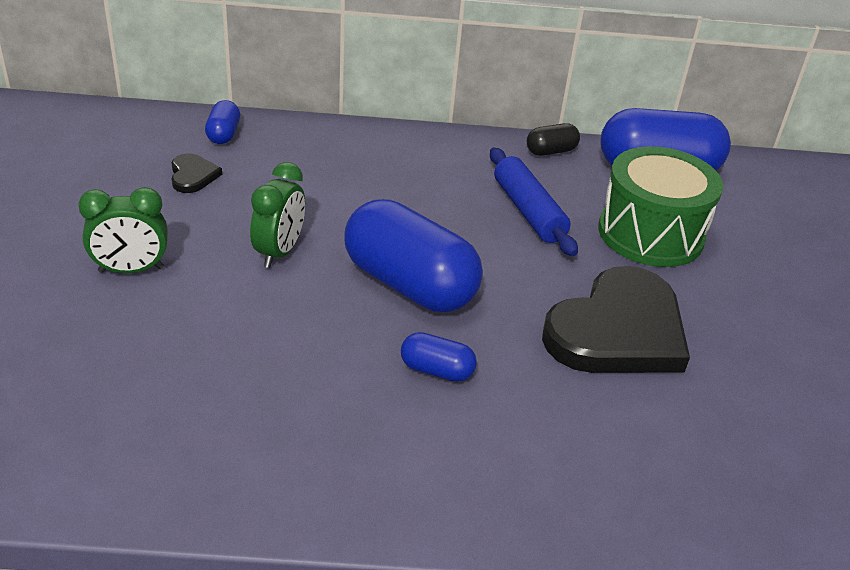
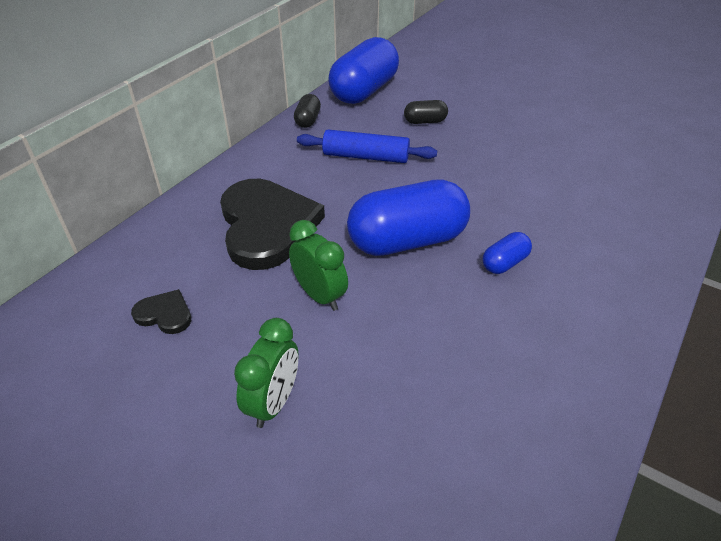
camera: 55 degrees left, 5 degrees up
blue capsule [205,100,240,144] -> none
black heart [542,266,690,373] -> black heart moved to [220,179,325,270]
green drum [598,146,723,267] -> black capsule [404,100,448,124]

